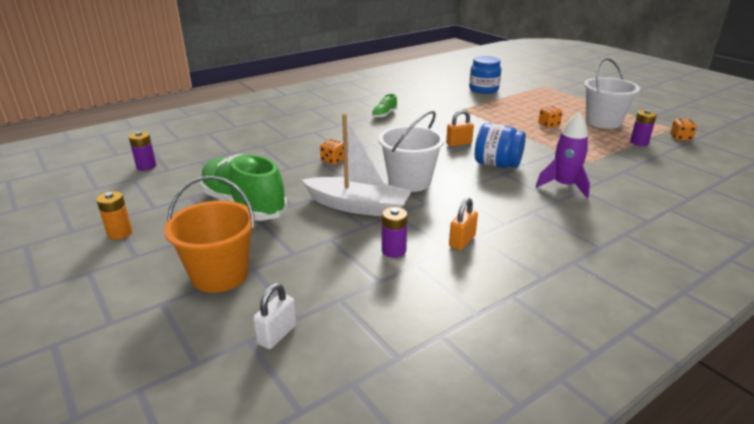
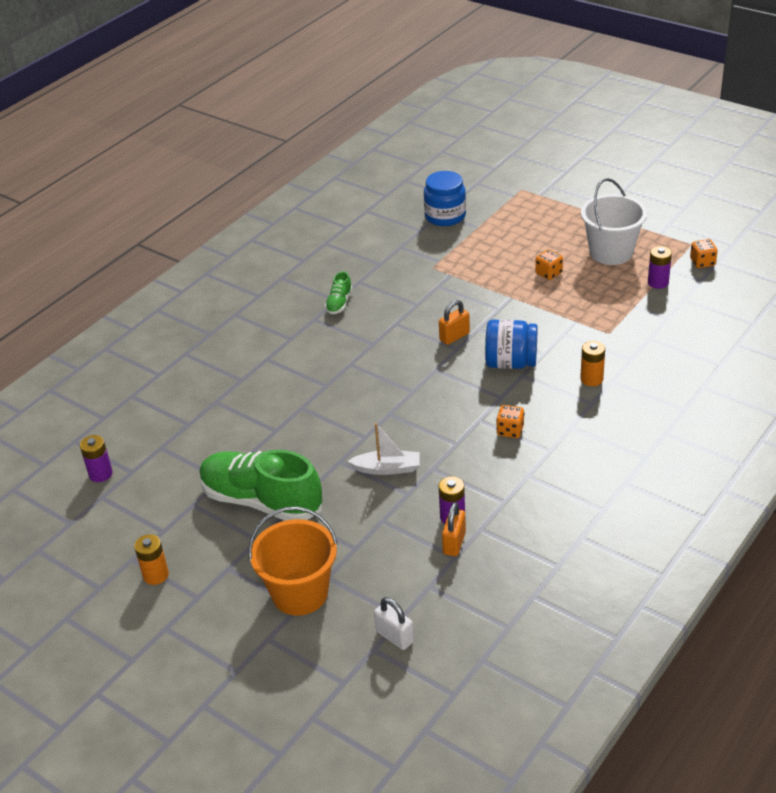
camera: 15 degrees left, 10 degrees up
white padlock [253,283,297,349] -> white padlock turned 60 degrees counterclockwise [374,597,414,650]
white boat [302,113,412,217] -> white boat [348,423,420,475], size x0.57
orange dice [320,139,344,165] -> orange dice moved to [496,405,524,438]
white bucket [378,111,444,192] -> none
orange padlock [449,198,478,250] -> orange padlock moved to [442,502,466,556]
purple rocket [536,112,590,198] -> orange battery [580,341,605,386]

